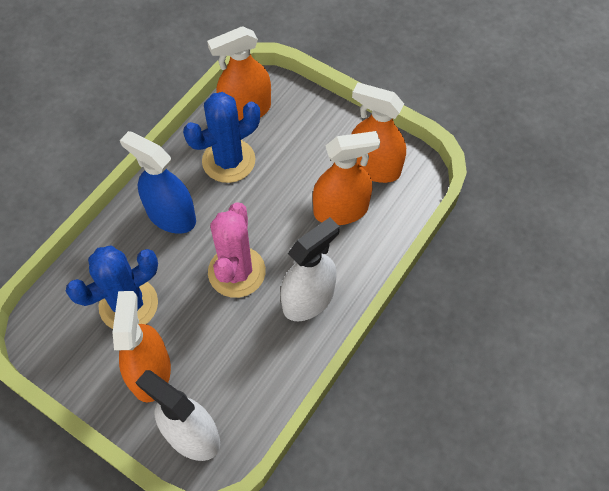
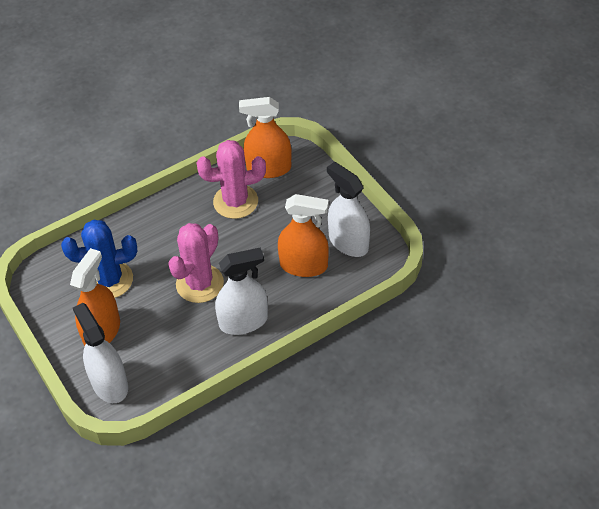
camera: 25 degrees right, 10 degrees down
blue spray bottle [120,131,196,234] -> none
blue cactus [183,92,260,183] -> pink cactus [196,140,266,219]
orange spray bottle [352,83,406,183] -> white spray bottle [327,162,370,257]

